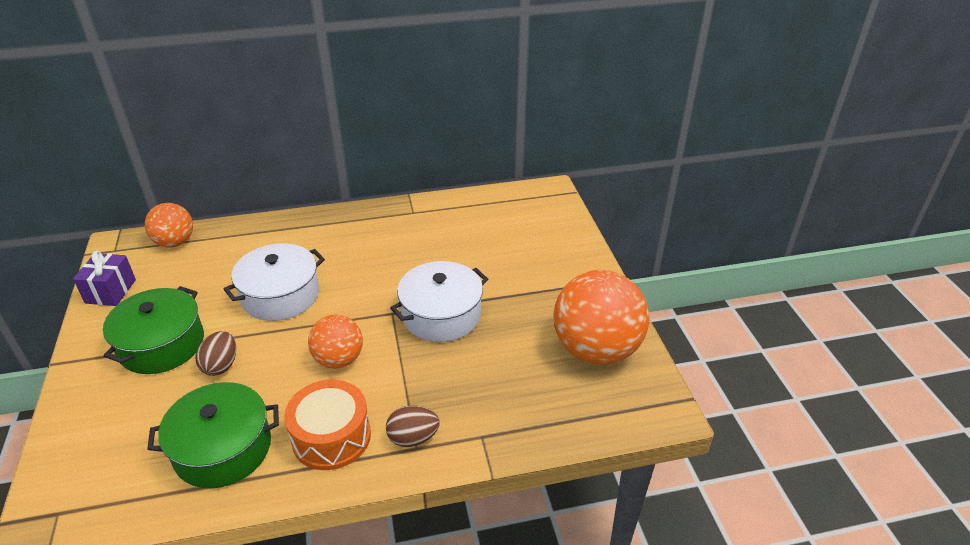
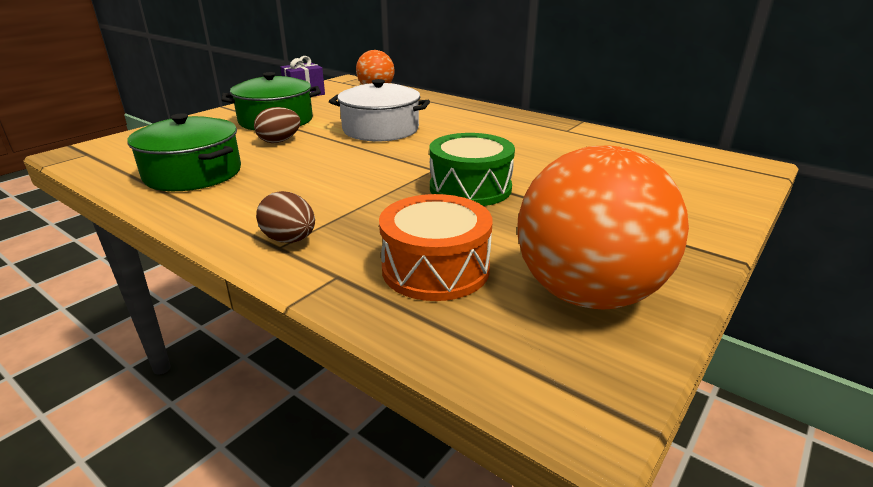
camera: 50 degrees right, 10 degrees down
orange drum [284,380,371,470] -> orange drum moved to [379,194,492,301]
orange ball [308,315,363,369] -> none
white pot [390,261,488,342] -> green drum [429,133,515,206]

